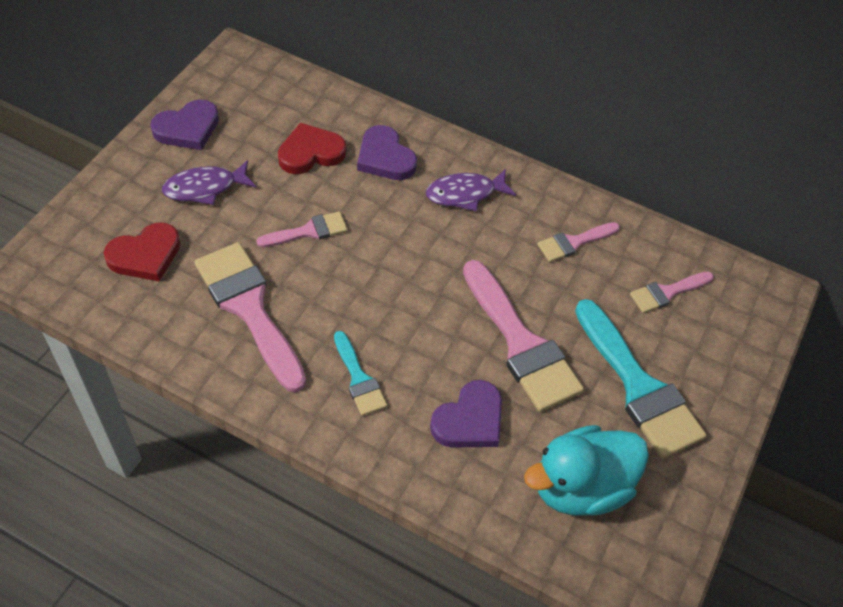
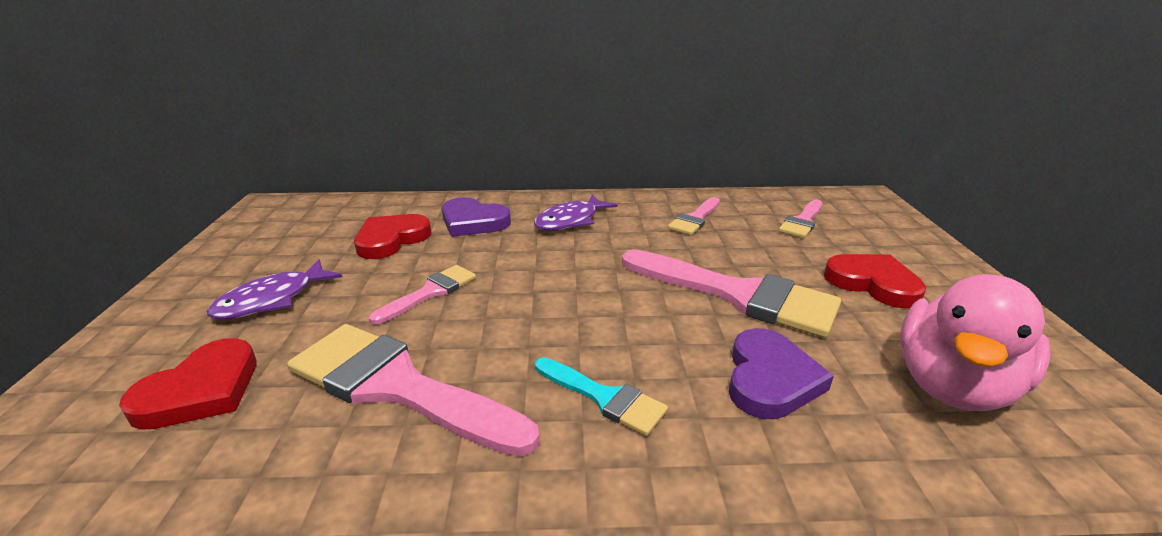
camera: 25 degrees left, 25 degrees down
purple heart [150,99,219,150] -> none
turquoise duck [524,425,649,516] -> pink duck [900,274,1051,411]
turquoise brush [575,299,707,459] -> red heart [824,254,926,308]

